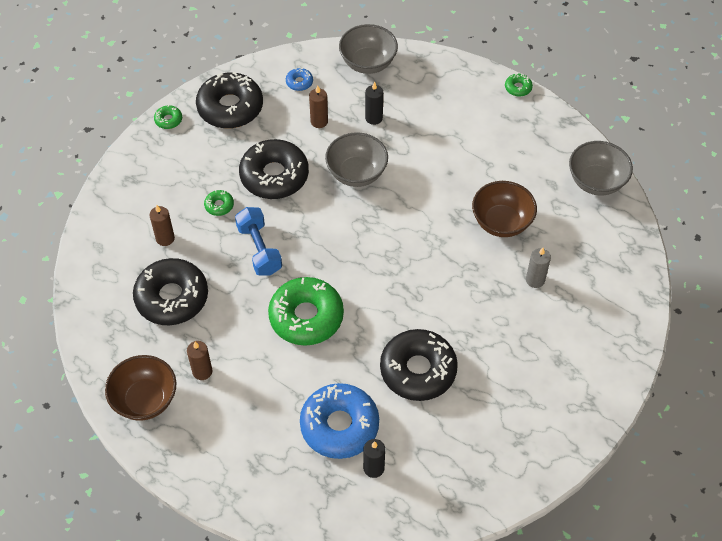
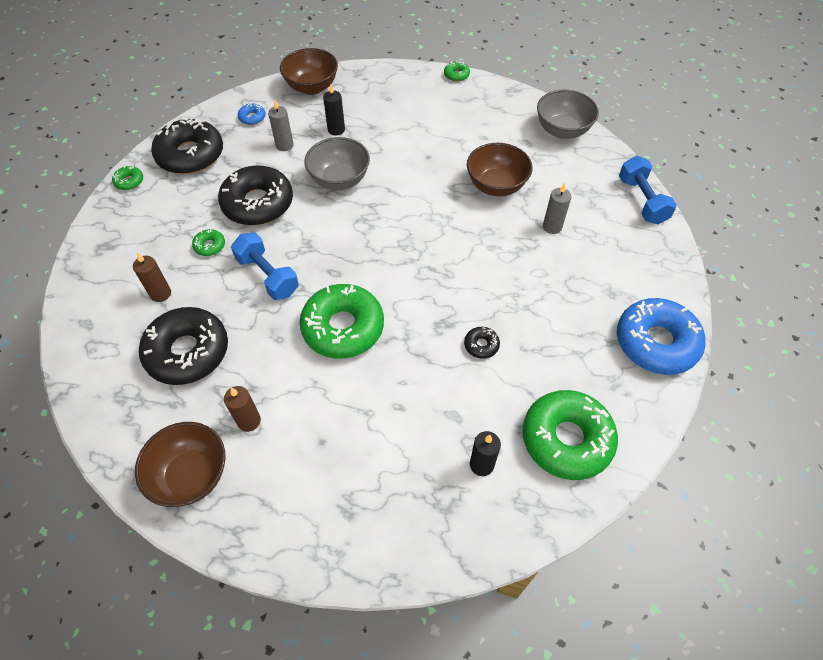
camera: 20 degrees left, 0 degrees up
blue donut [300,383,379,459] -> blue donut moved to [617,298,706,375]
brown candle [309,85,328,128] -> grey candle [268,100,294,151]
grey bowl [339,24,398,74] -> brown bowl [280,48,338,95]
black donut [380,329,458,401] -> black donut [464,327,500,359], size x0.42
none -> green donut [522,390,618,480]
none -> blue dumbbell [619,156,677,224]

